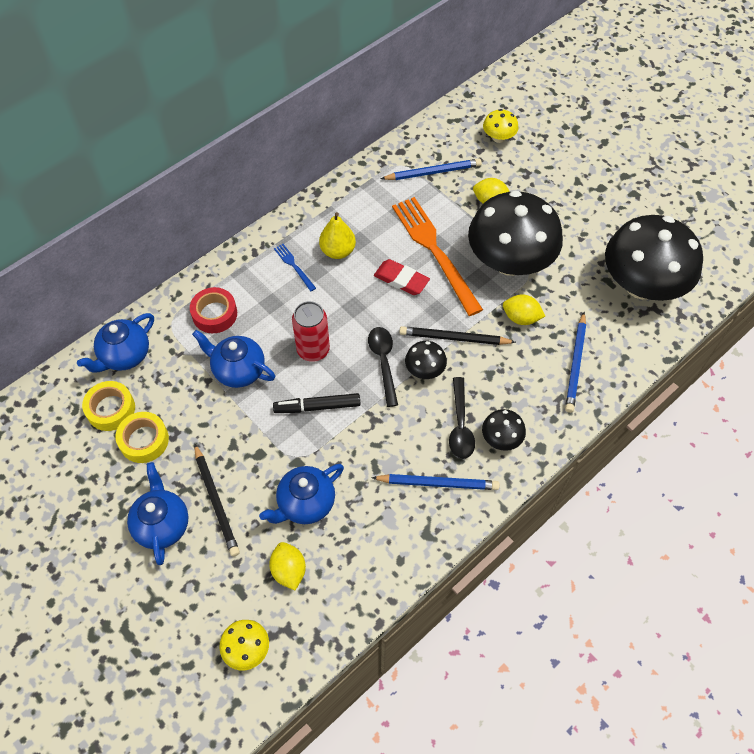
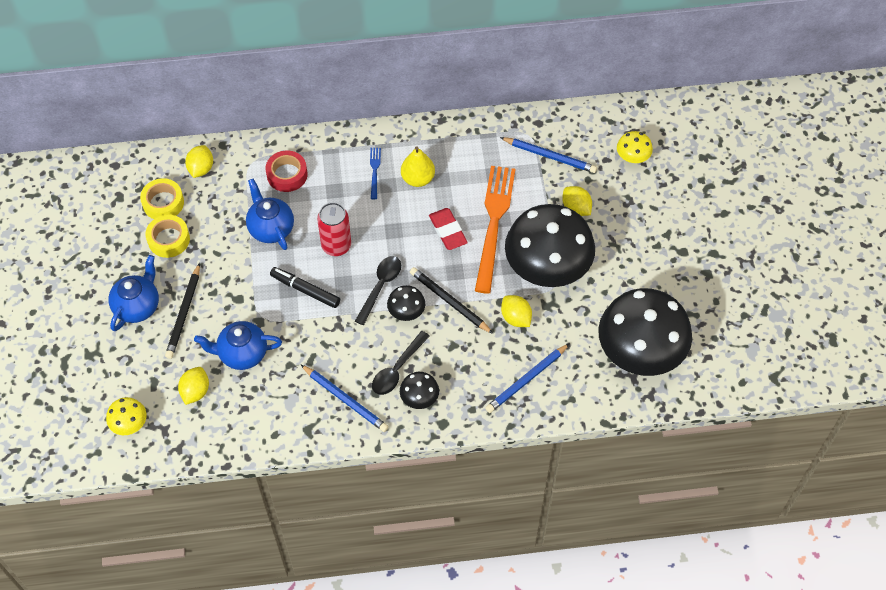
camera: 35 degrees right, 0 degrees up
blue teapot [77,313,154,373] -> yellow lemon [185,145,213,178]

